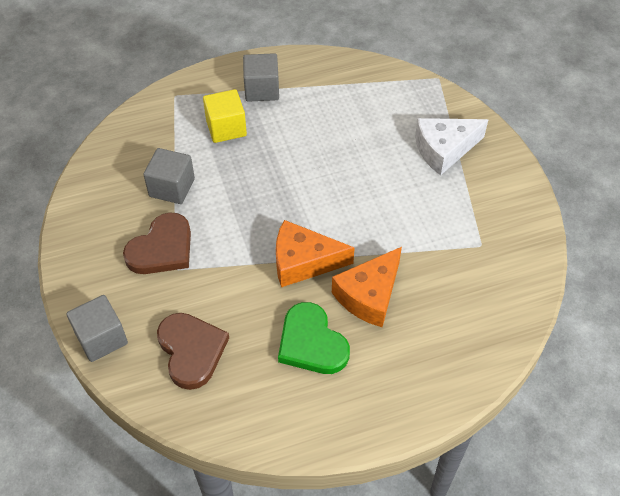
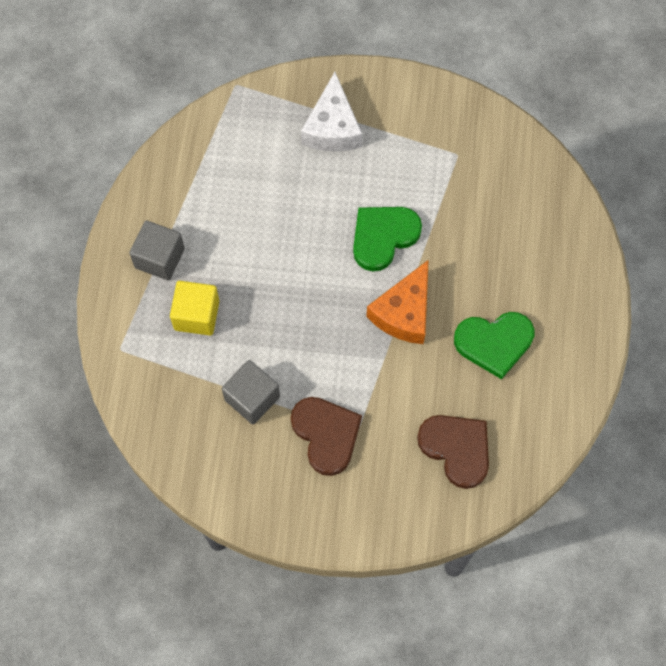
camera: 65 degrees left, 15 degrees up
grey cube [66,295,128,362] -> none
brown heart [157,313,229,390] -> brown heart turned 45 degrees clockwise [417,415,489,489]
orange cheese [332,247,402,327] -> none
none -> green heart [353,207,422,272]

